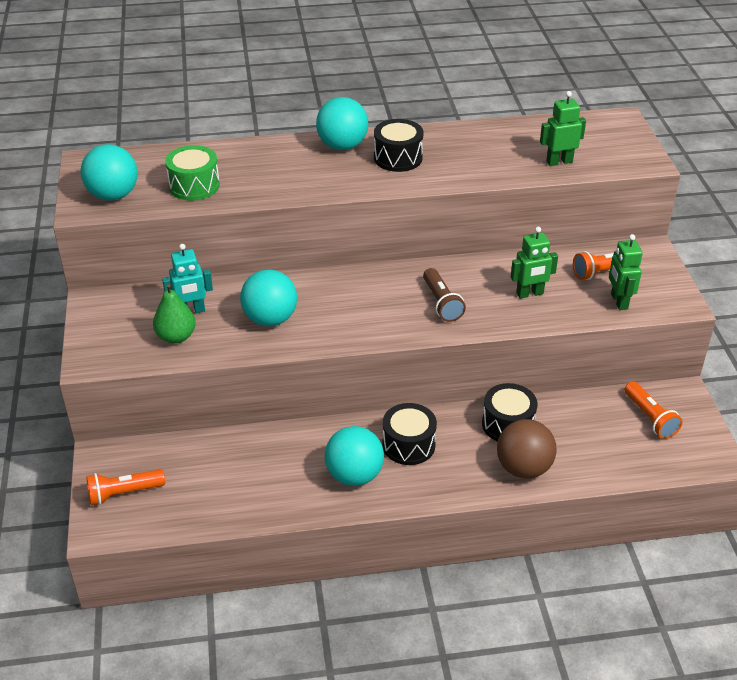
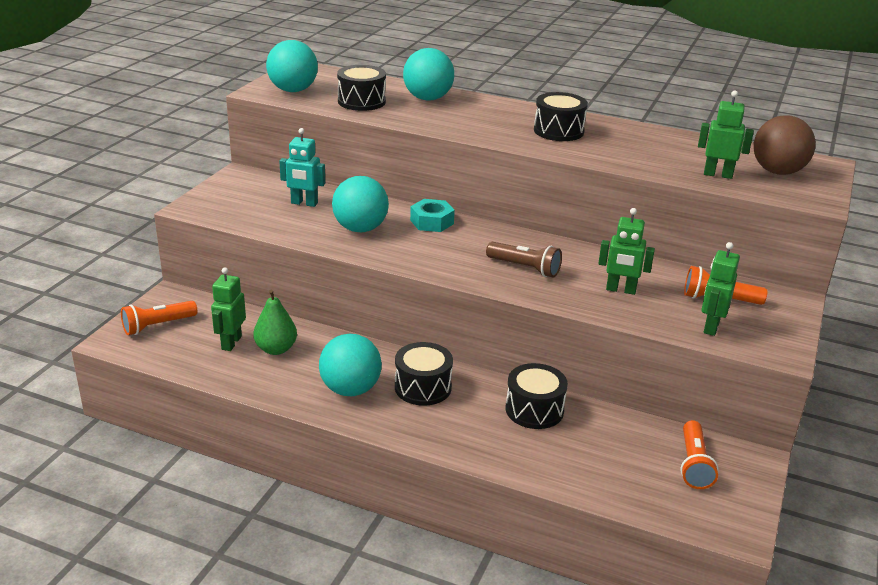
camera: 30 degrees right, 10 degrees down
orange flashlight [86,469,165,505] -> orange flashlight turned 45 degrees counterclockwise [121,301,198,335]
green pear [153,284,196,344] -> green pear moved to [253,289,297,355]
green drum [165,145,220,200] -> black drum [337,65,386,111]
turquoise ball [316,97,368,150] -> turquoise ball moved to [403,48,454,101]
brown flashlight [423,268,466,322] -> brown flashlight turned 75 degrees counterclockwise [486,242,562,278]
brown ball [497,419,557,479] -> brown ball moved to [753,115,816,175]
none -> green robot [211,267,246,351]
none -> turquoise nut [410,199,455,232]

